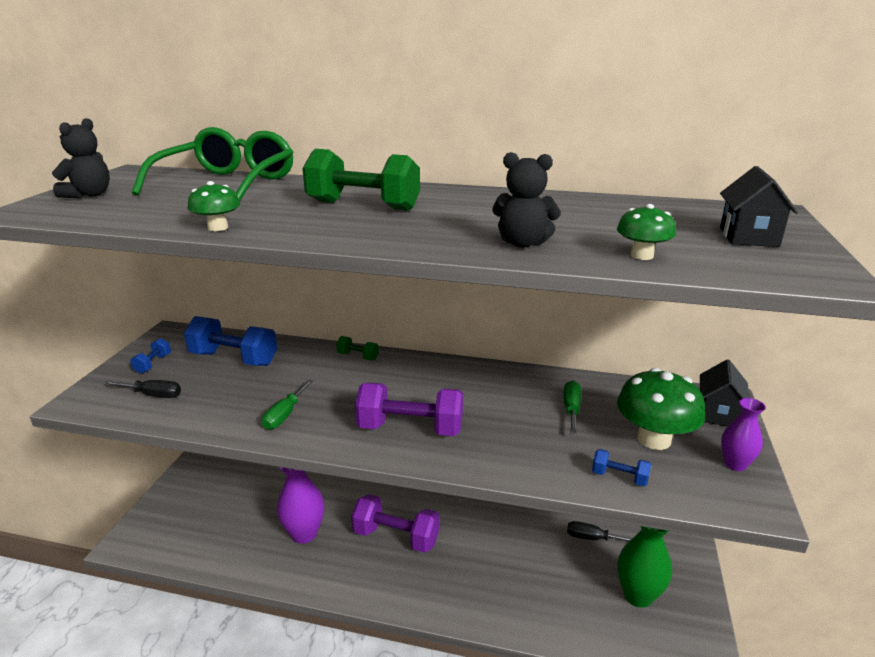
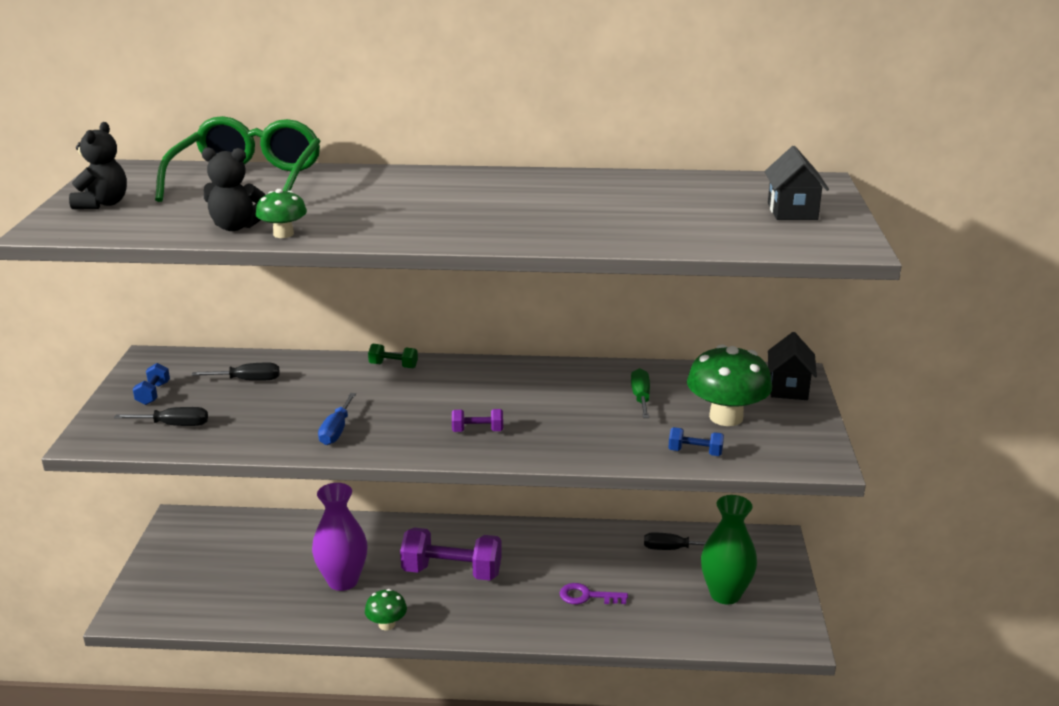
camera: 10 degrees left, 0 degrees up
blue dumbbell [184,316,277,366] -> black screwdriver [192,363,280,381]
green screwdriver [262,380,313,430] -> blue screwdriver [318,393,356,445]
green dumbbell [302,149,420,211] -> none
purple dumbbell [355,382,463,436] -> purple dumbbell [452,409,503,432], size x0.47
black teddy bear [492,152,561,247] -> black teddy bear moved to [202,147,265,231]
green mushroom [617,204,676,260] -> green mushroom moved to [365,589,407,630]
purple vase [721,398,766,471] -> none
none -> purple key [560,583,628,604]

